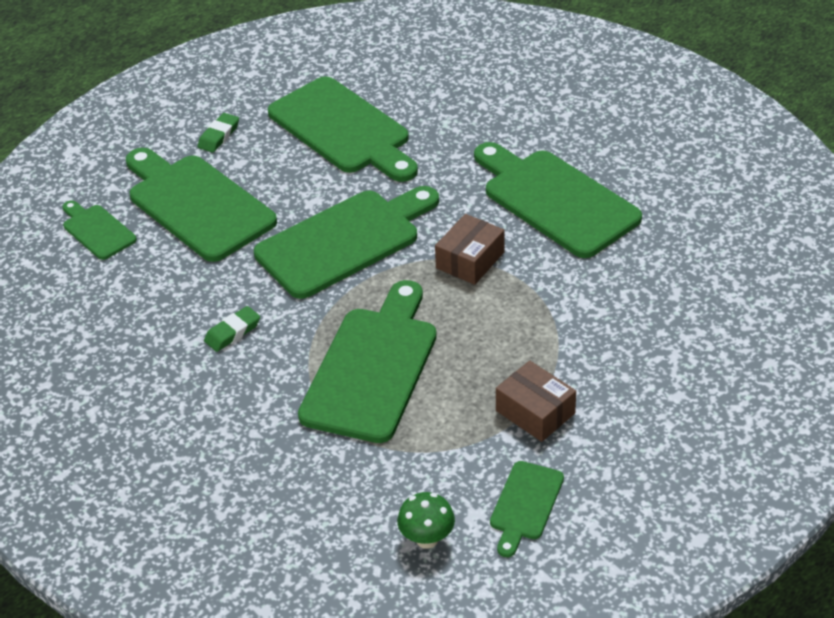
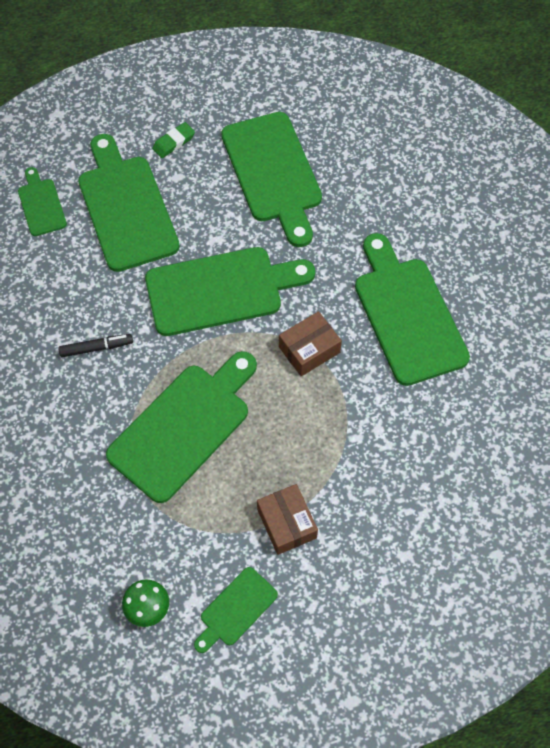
camera: 20 degrees right, 20 degrees up
green eraser [204,306,260,352] -> black marker [58,334,133,357]

